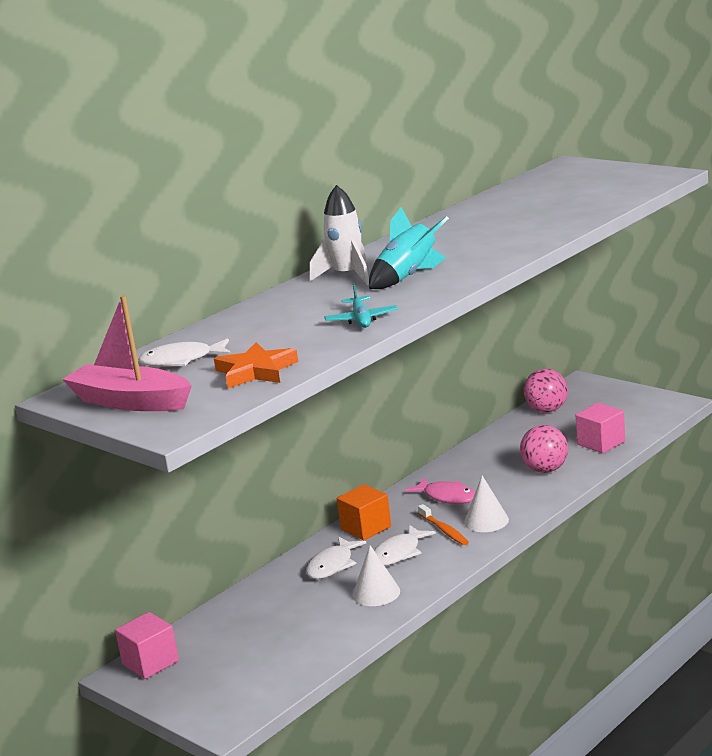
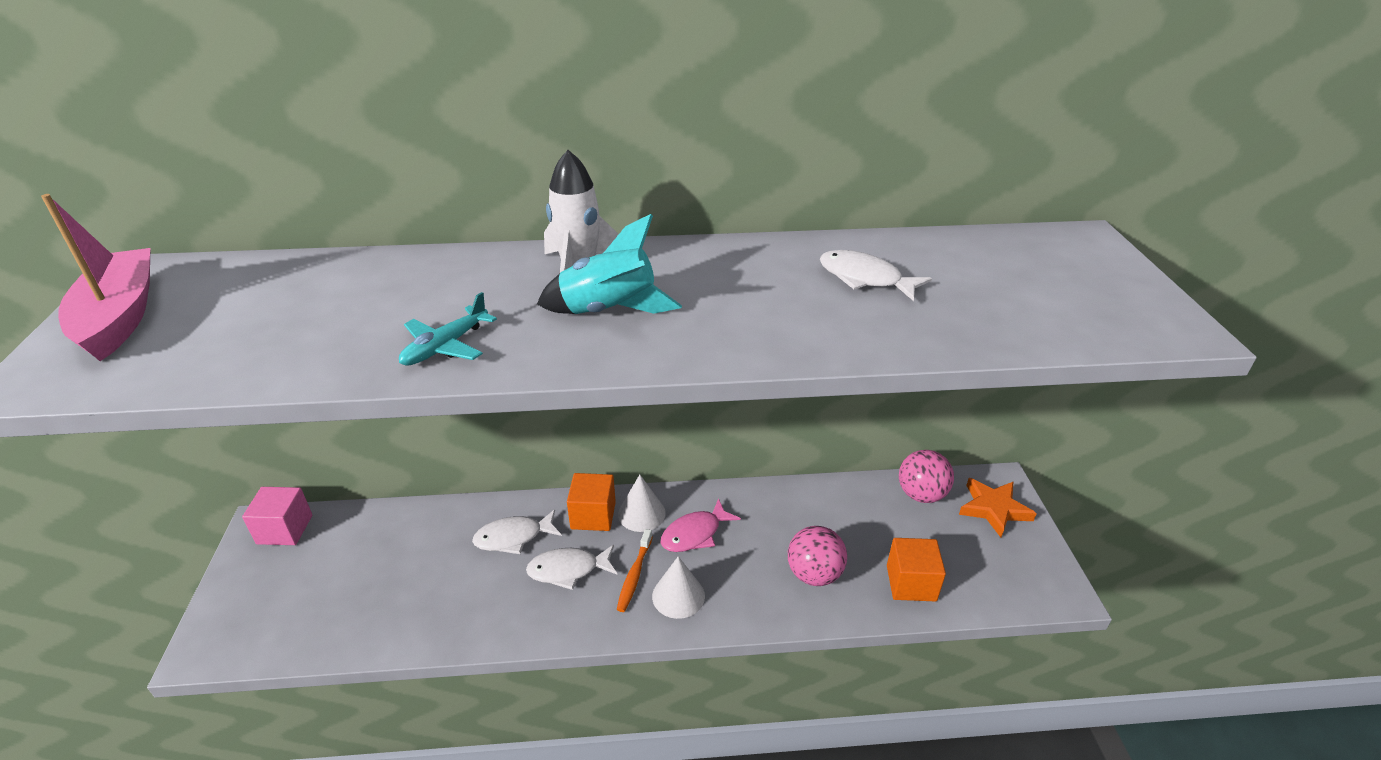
camera: 40 degrees right, 15 degrees up
white fish [138,338,231,366] -> white fish moved to [820,250,932,301]
orange star [214,342,298,388] -> orange star moved to [959,478,1037,537]
white cone [352,545,400,606] -> white cone moved to [618,475,666,532]
pink fish [405,477,475,504] -> pink fish turned 60 degrees clockwise [661,498,741,552]
pink cube [575,403,625,453] -> orange cube [887,538,946,602]

